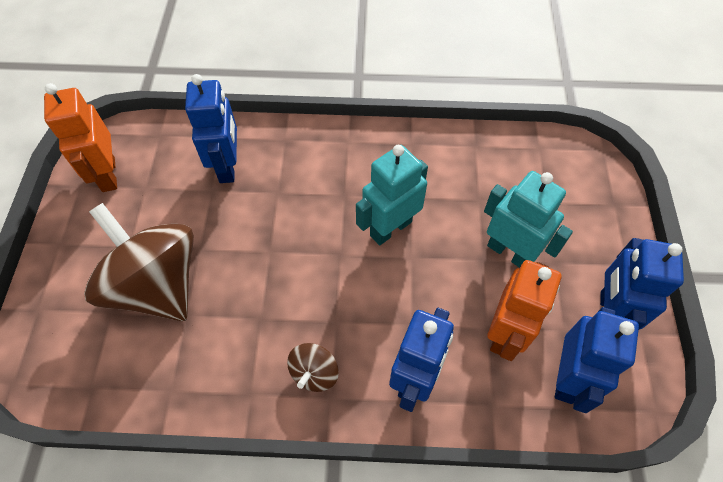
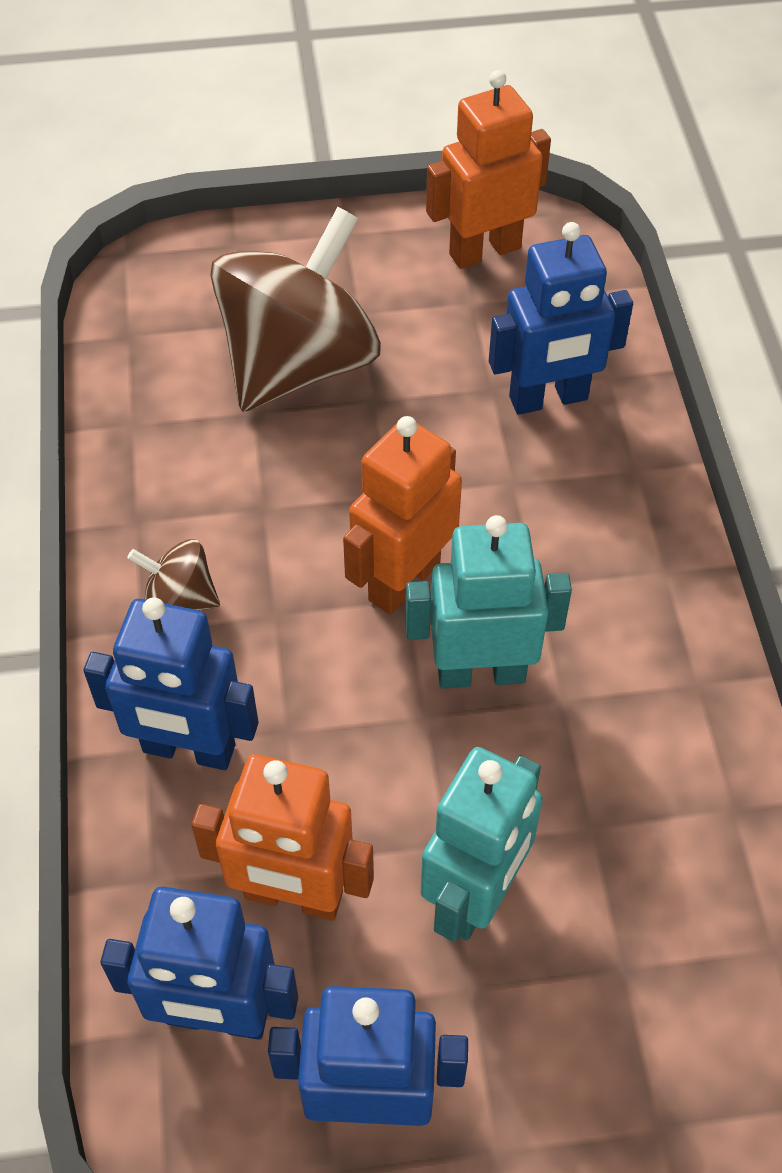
camera: 80 degrees right, 5 degrees down
turquoise robot [356,145,428,245] -> turquoise robot turned 45 degrees counterclockwise [405,515,572,689]
none -> orange robot [343,416,462,615]

